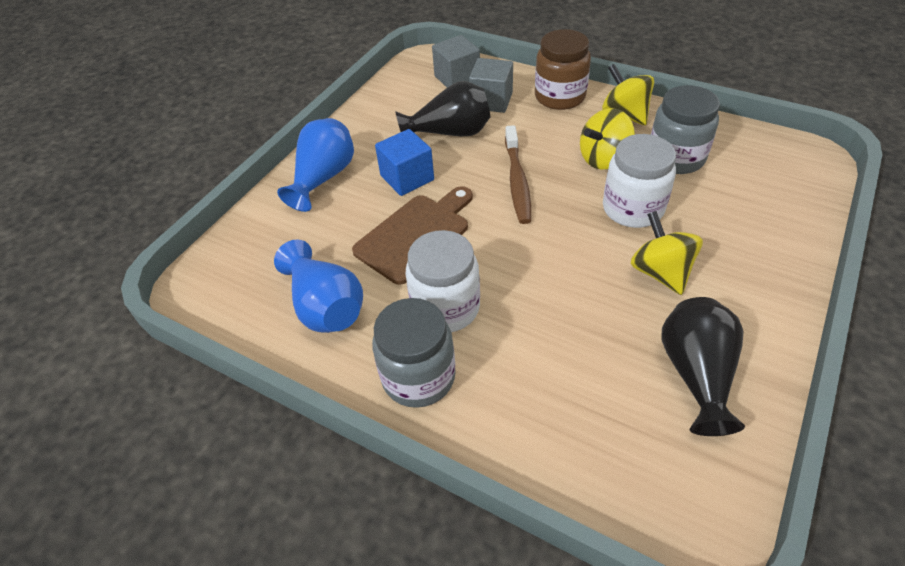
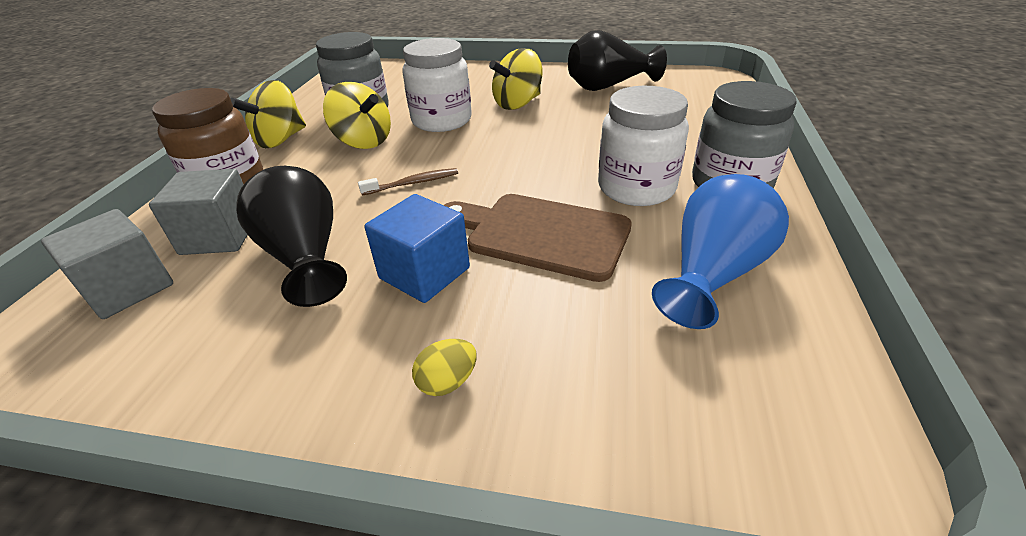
camera: 110 degrees left, 10 degrees down
blue vase [277,118,354,212] -> yellow egg [412,339,477,396]
brown toothbrush [505,125,531,224] -> brown toothbrush [358,168,458,195], size x0.59

